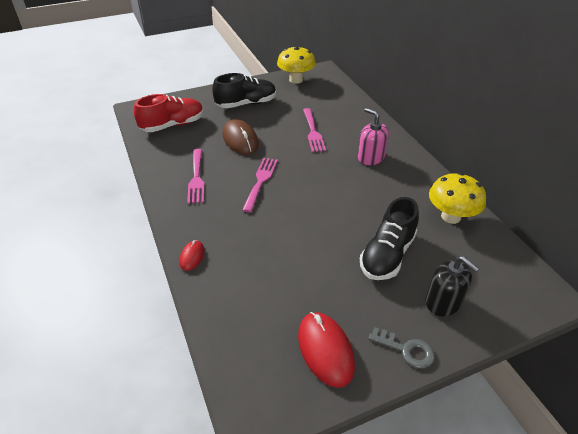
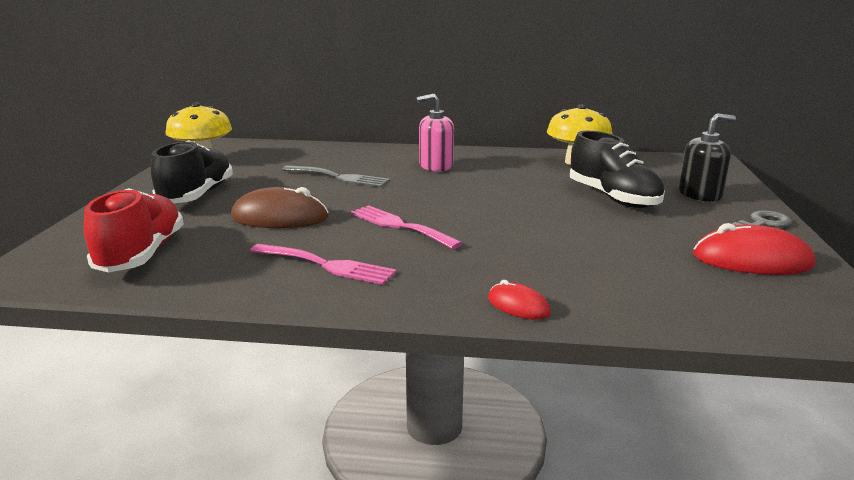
camera: 60 degrees left, 20 degrees down
pink fork [303,108,326,152] -> grey fork [282,165,390,187]

